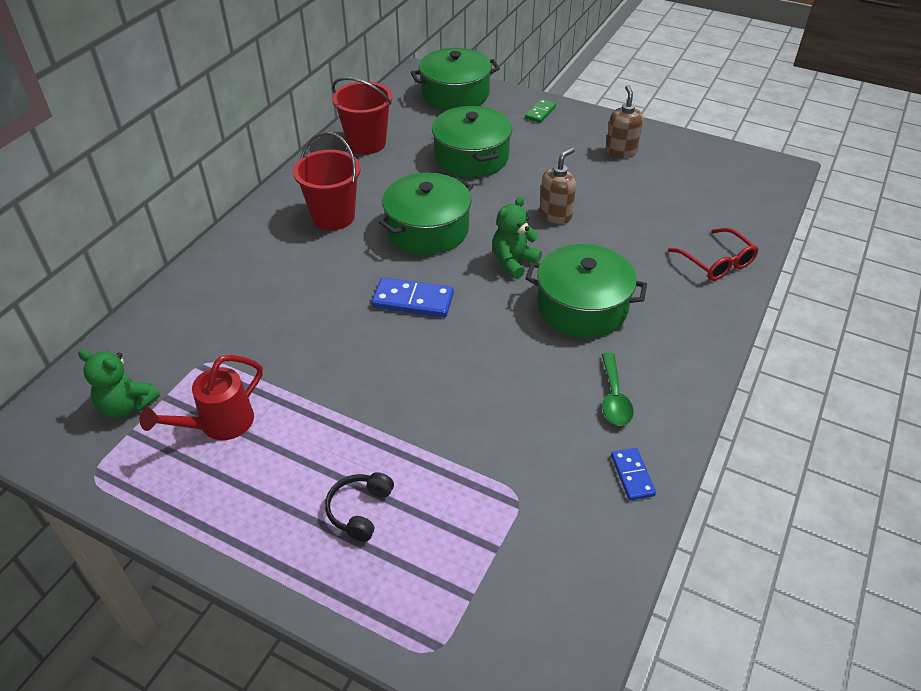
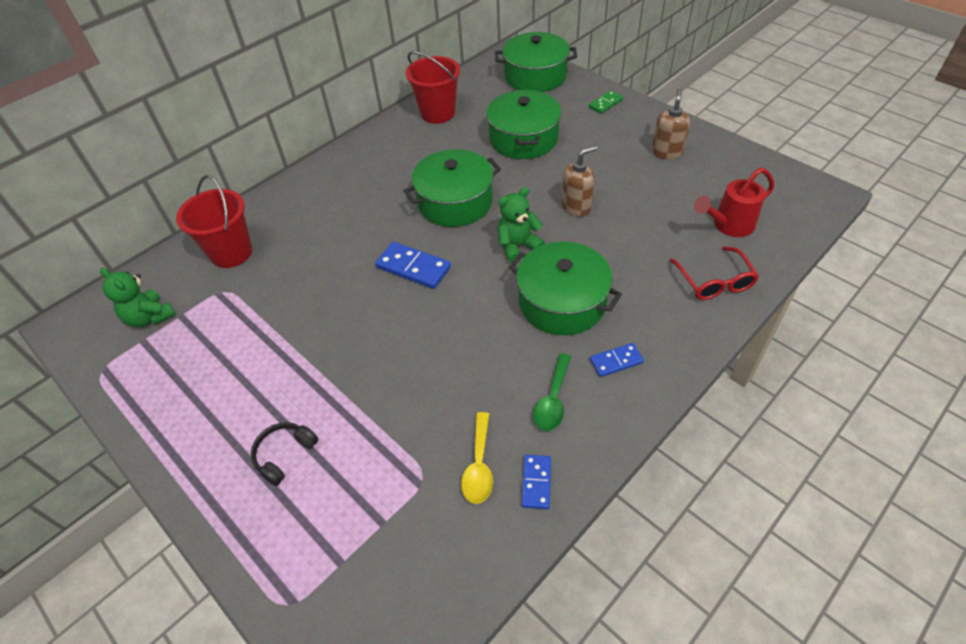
camera: 20 degrees right, 5 degrees up
red watering can [139,355,263,440] -> red watering can moved to [694,168,774,237]
red bucket [293,132,361,230] -> red bucket moved to [176,175,252,268]
none -> yellow spoon [461,412,493,504]
none -> blue domino [590,343,644,377]

